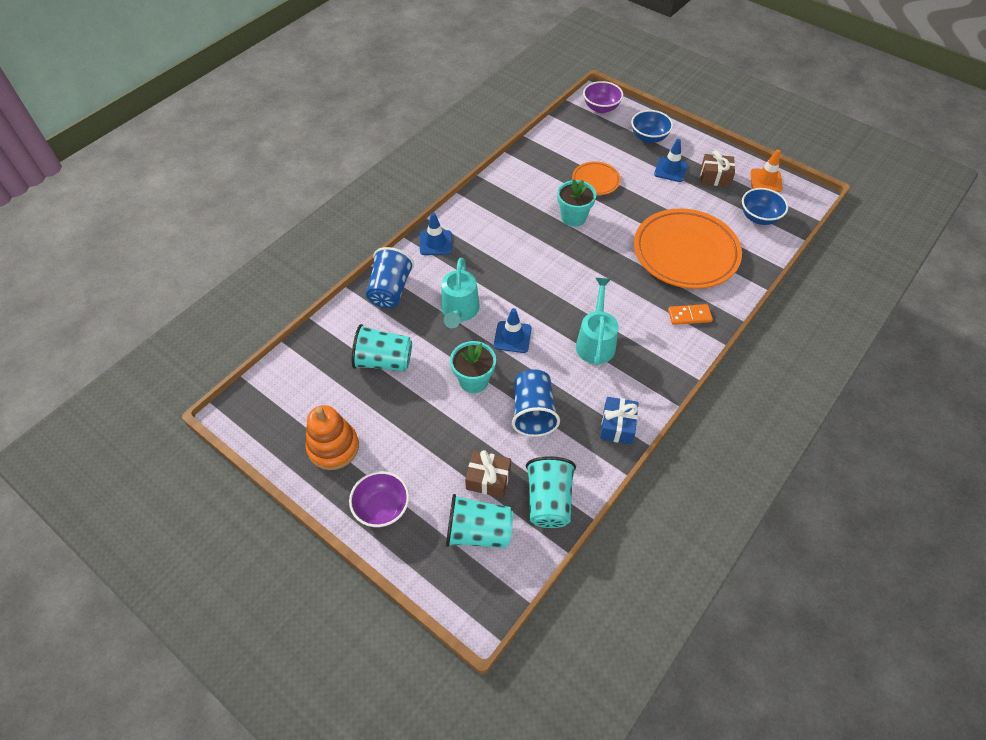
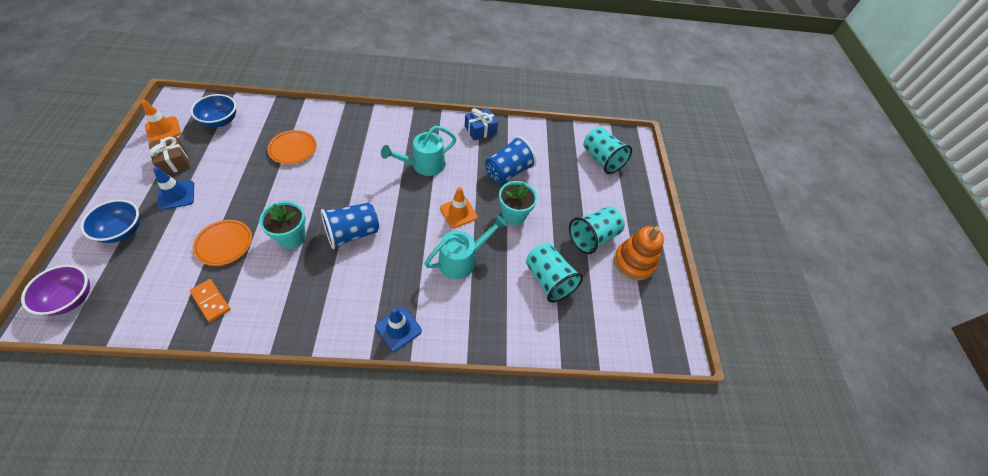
camera: 135 degrees left, 0 degrees up
purple bowl [349,471,409,528] -> none
blue cup [366,247,414,308] -> blue cup moved to [321,202,379,249]
brown gift [465,450,511,498] -> none
blue traffic cone [494,308,532,353] -> orange traffic cone [440,187,478,228]
turquoise cup [526,456,576,528] -> turquoise cup moved to [569,206,625,254]
orange plate [634,208,742,289] -> orange plate [267,130,317,164], size x0.49
orange domino [668,304,713,325] -> orange domino moved to [190,279,230,322]

